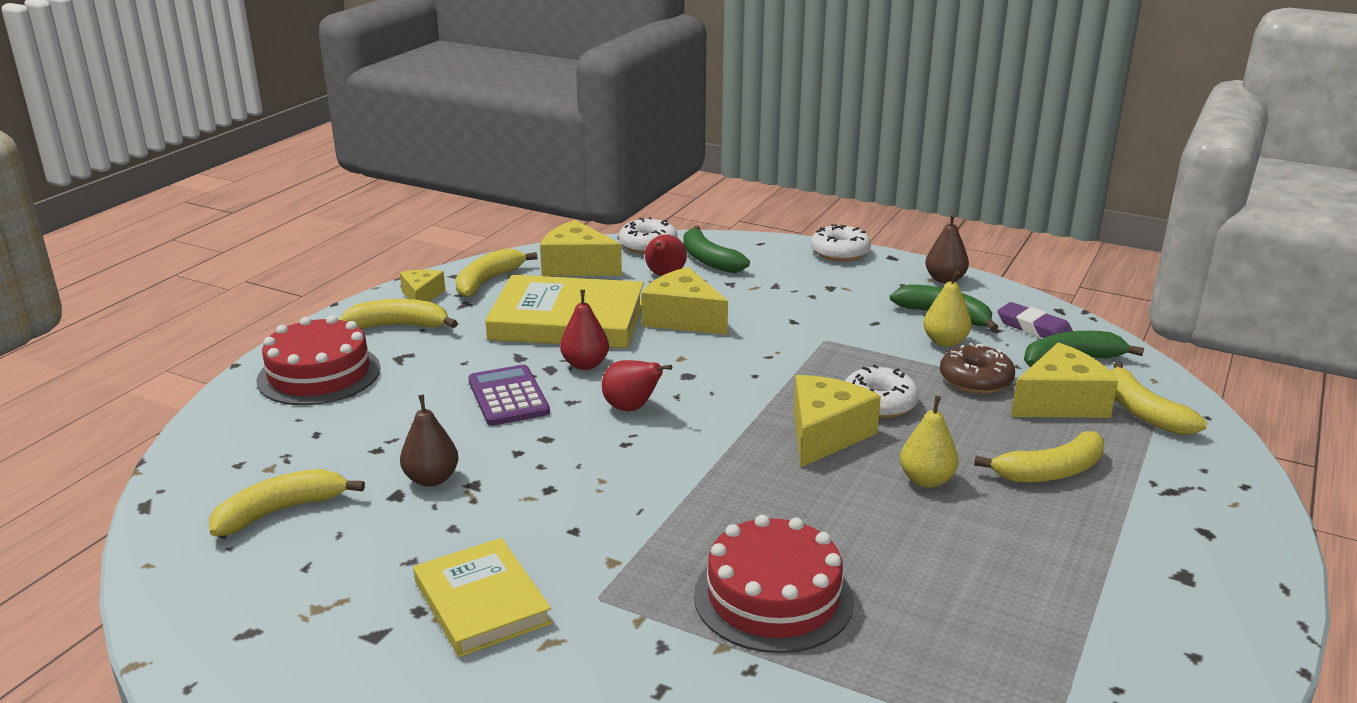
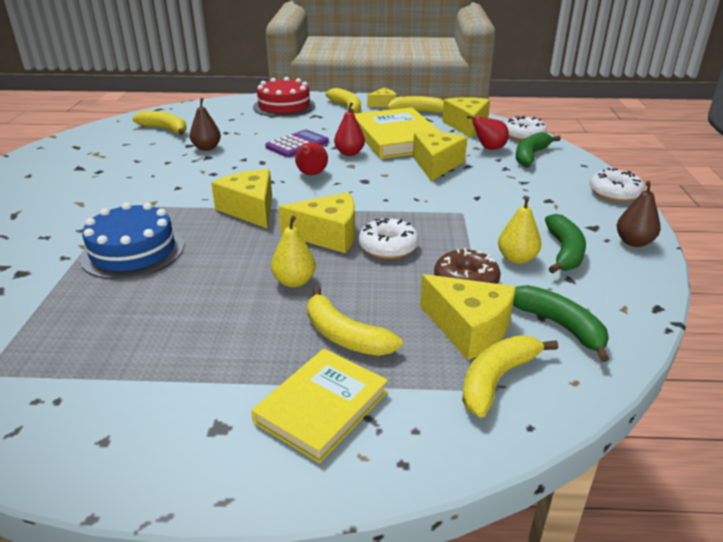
camera: 65 degrees right, 5 degrees up
yellow book [413,538,552,657] -> yellow book moved to [252,349,388,463]
red cake [694,515,854,653] -> blue cake [80,202,184,280]
purple eraser [997,302,1073,338] -> none
none -> yellow cheese [211,169,272,228]

